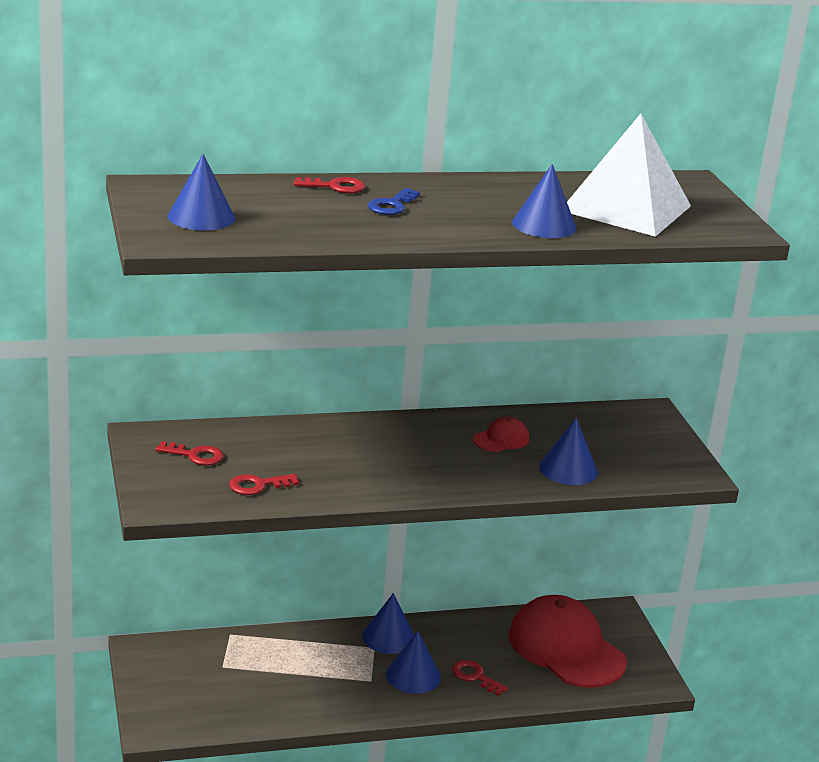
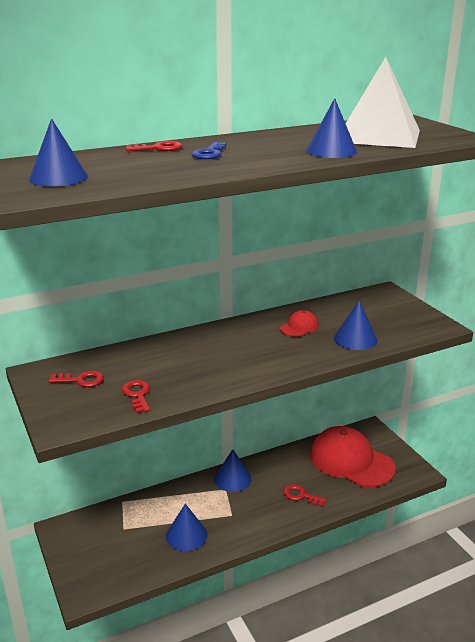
camera: 10 degrees left, 0 degrees up
red key [229,474,299,495] -> red key turned 105 degrees clockwise [122,380,150,413]
blue cone [386,631,441,693] -> blue cone moved to [166,504,207,551]

